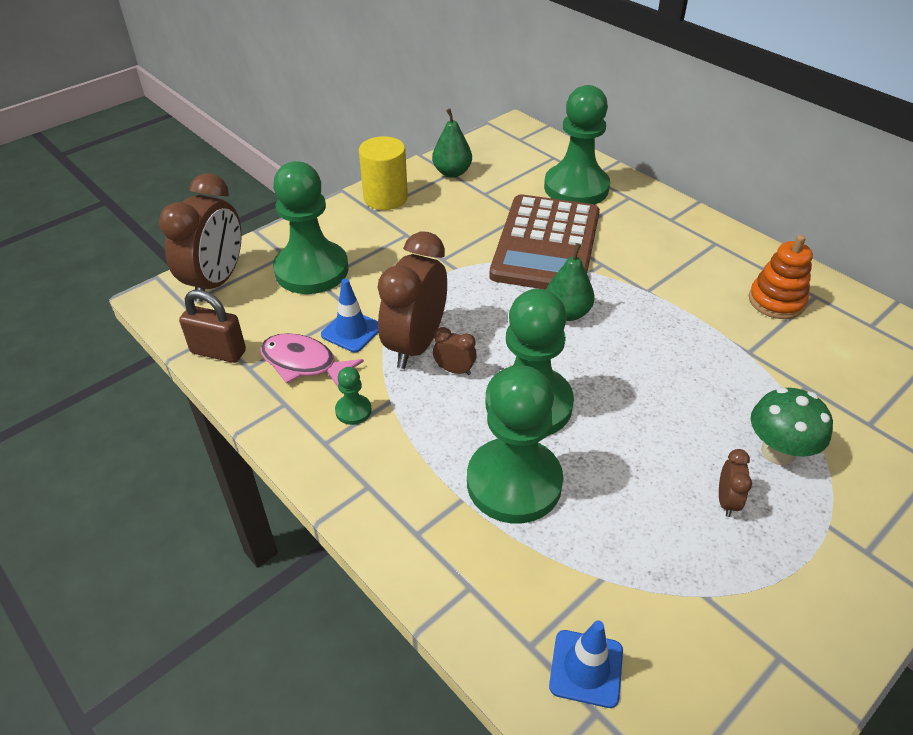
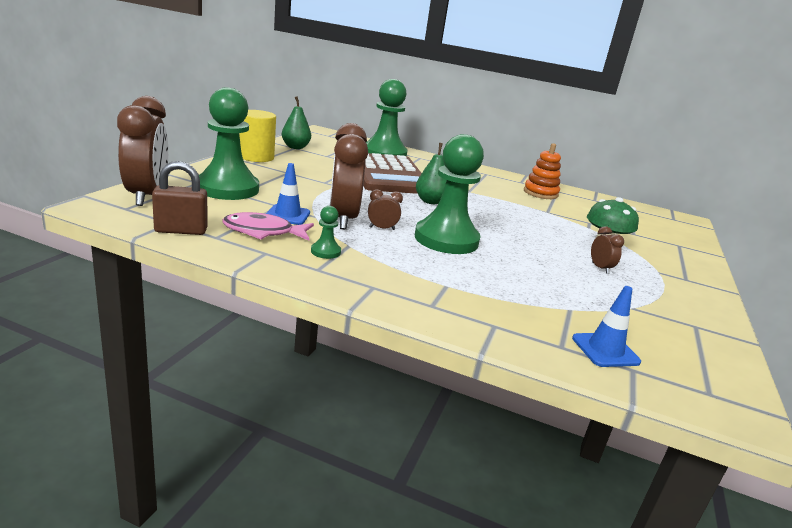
camera: 30 degrees left, 20 degrees down
green pawn [467,366,563,523] -> none

